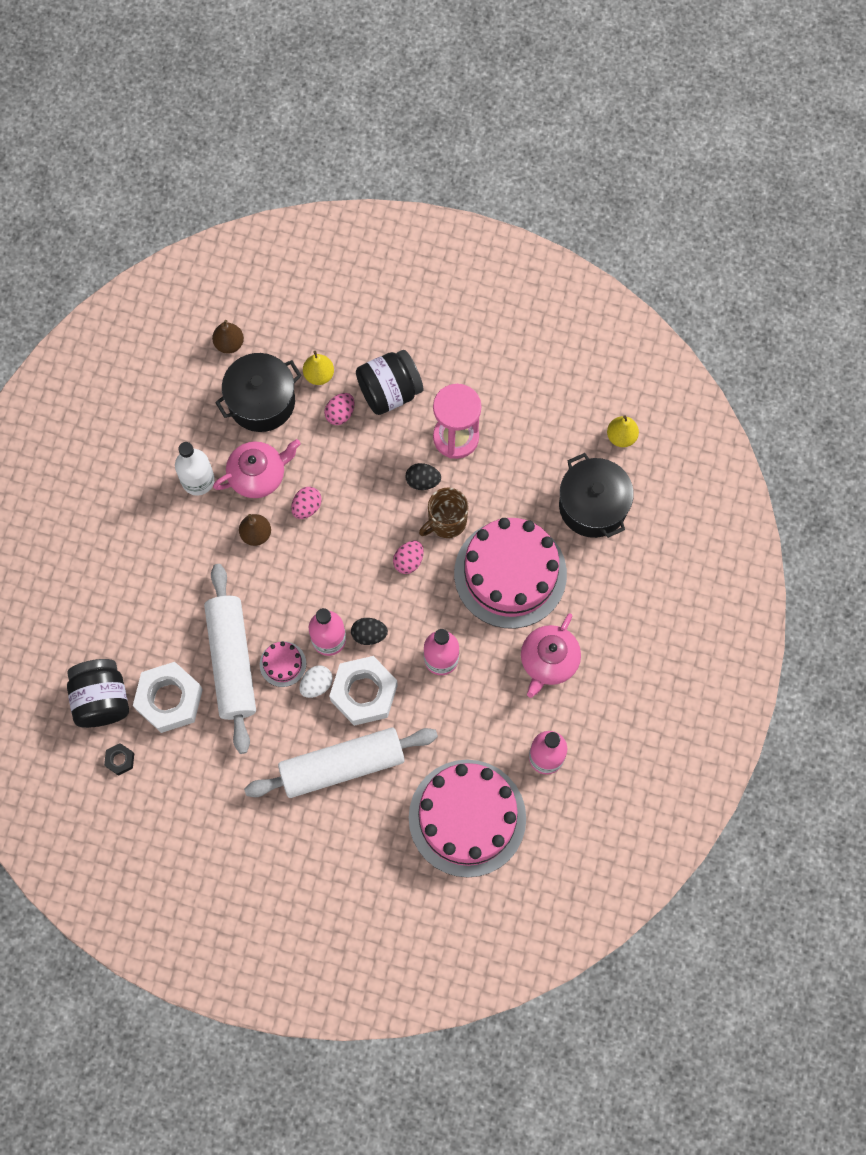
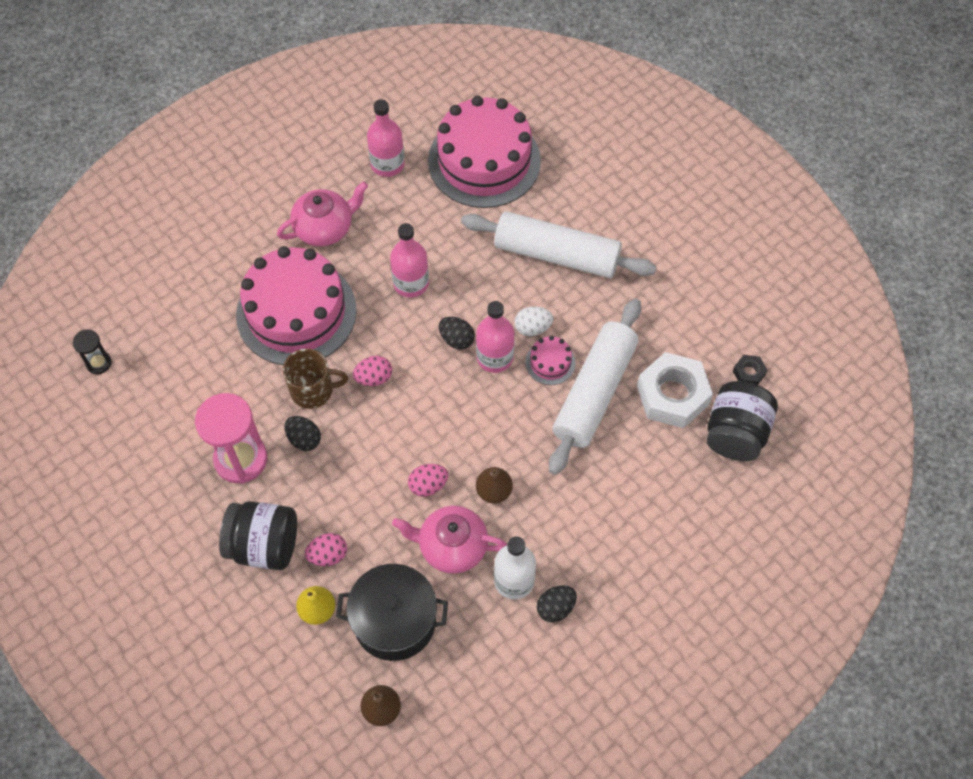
camera: 145 degrees left, 10 degrees down
white nut [329,656,398,726] -> none
black pot [559,453,634,538] -> none
yellow pear [607,415,639,447] -> black hourglass [73,329,111,374]
none -> black egg [537,585,577,623]

